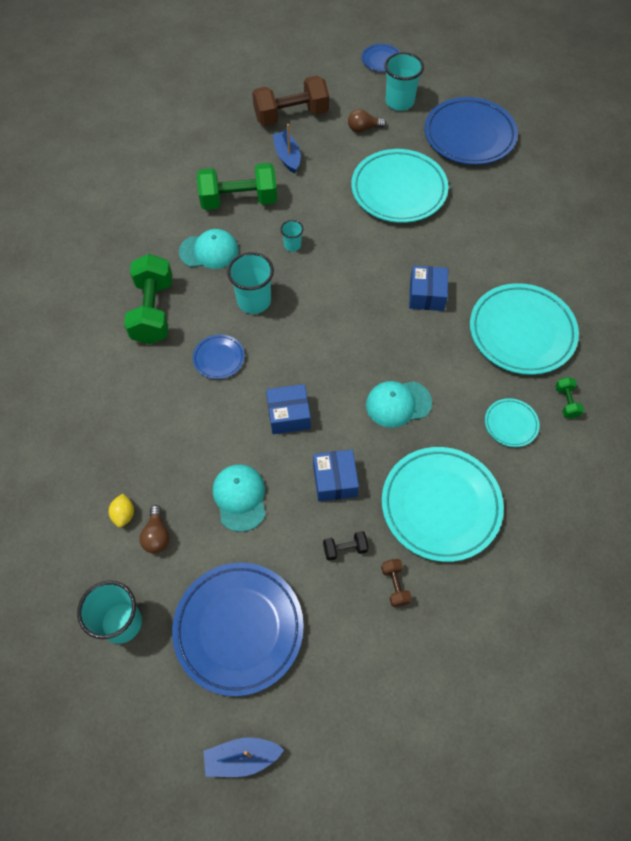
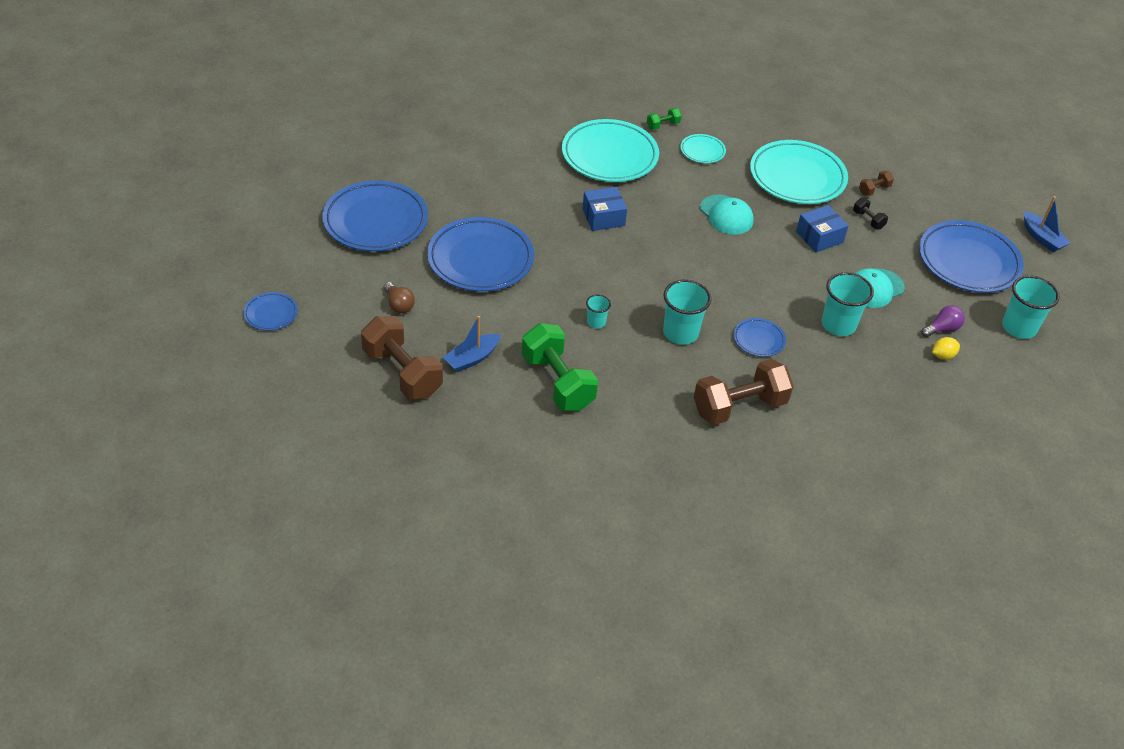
camera: 115 degrees left, 15 degrees down
green dumbbell [124,254,172,344] -> brown dumbbell [694,359,794,425]
brown light bulb [139,505,170,553] -> purple light bulb [921,305,965,337]
turquoise cap [179,229,239,269] -> none
blue box [266,384,311,434] -> none
turquoise plate [351,149,449,223] -> blue plate [427,217,534,292]
turquoise cup [384,52,424,111] -> turquoise cup moved to [822,272,874,336]

